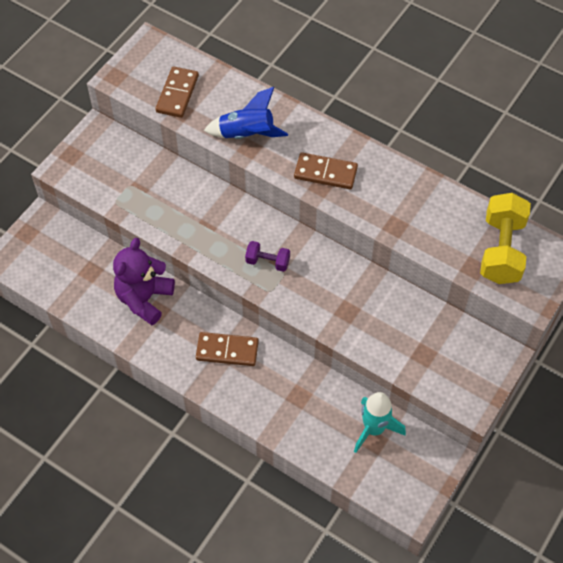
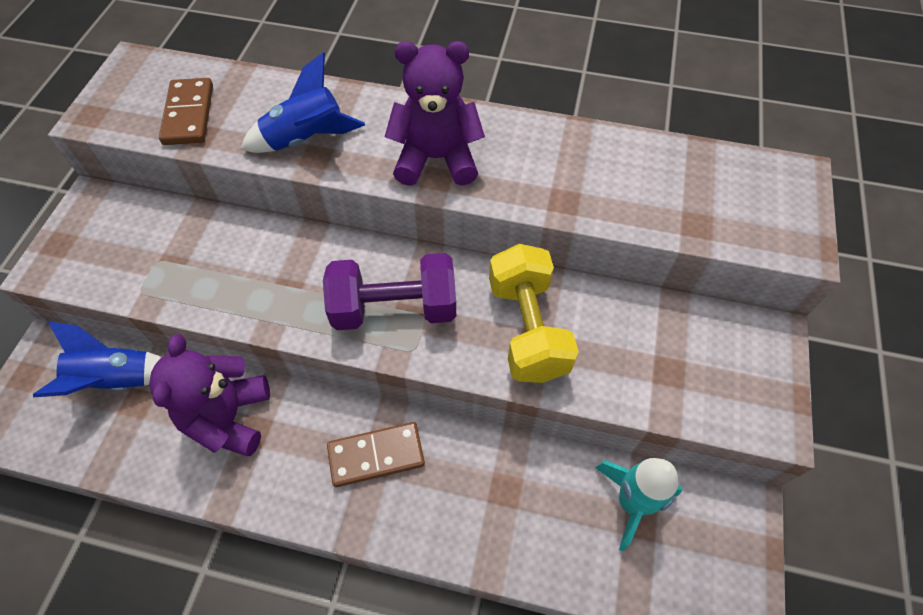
camera: 20 degrees left, 0 degrees up
purple dumbbell [245,241,290,272] -> purple dumbbell [323,253,456,330], size x1.93
brown domino [294,152,358,189] -> purple teddy bear [385,41,485,186]
yellow dumbbell [480,193,531,284] -> yellow dumbbell moved to [489,244,579,383]
none -> blue rocket [33,321,162,398]

